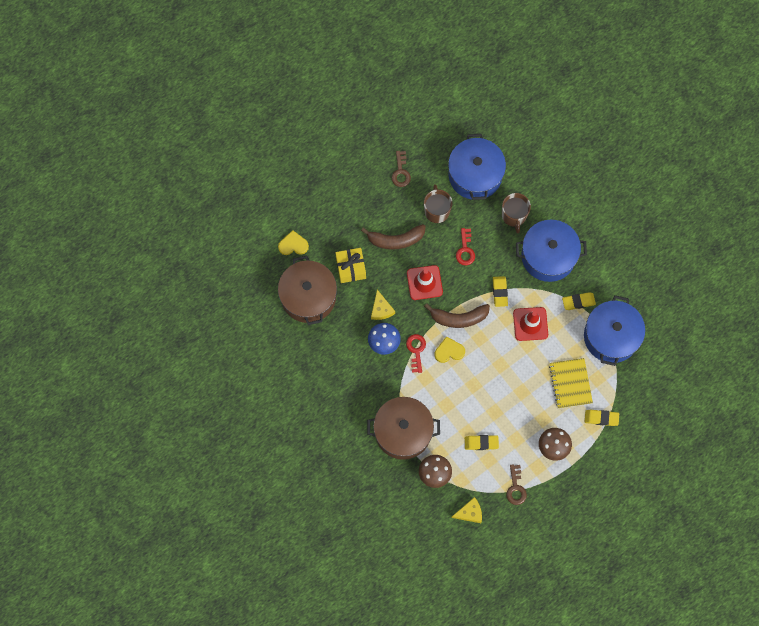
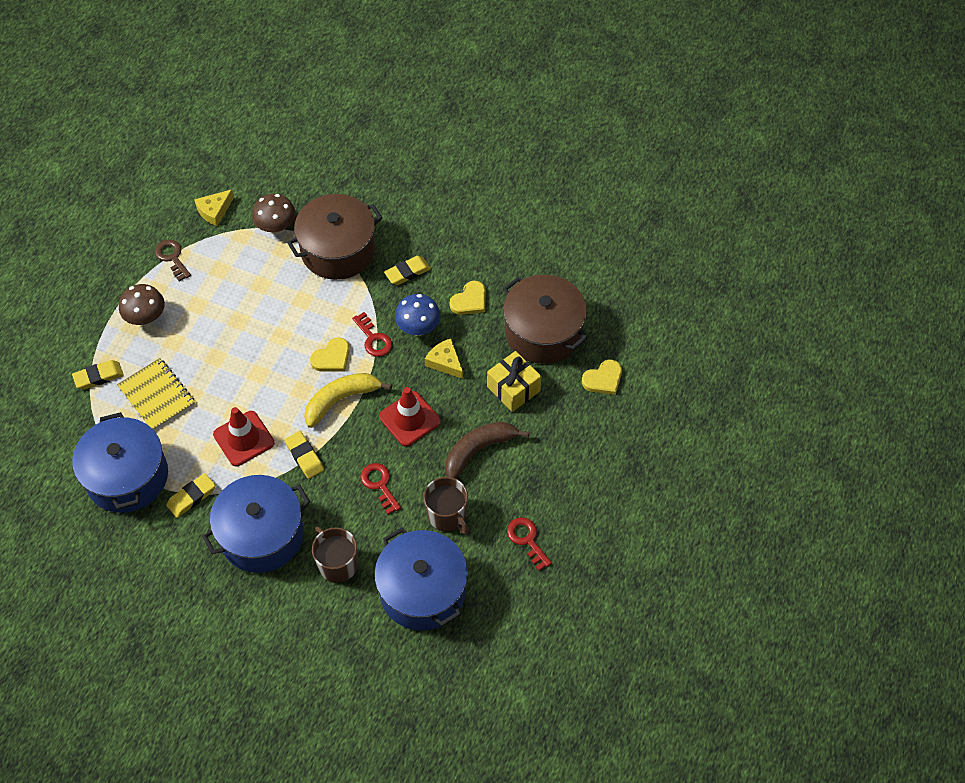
camera: 150 degrees right, 15 degrees down
brown key [392,151,411,187] -> red key [507,517,552,571]
brown banana [424,304,490,328] -> yellow banana [304,373,392,428]
yellow eraser [465,435,499,450] -> yellow eraser moved to [384,256,431,285]
none -> yellow heart [450,281,486,315]

